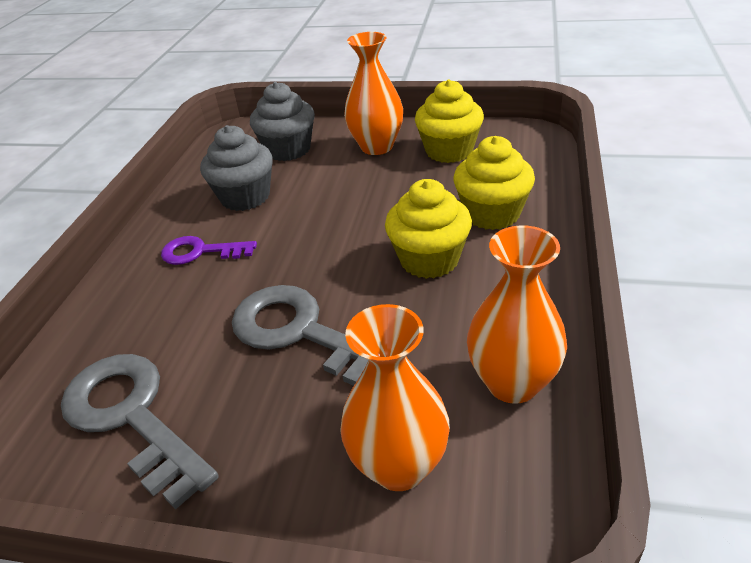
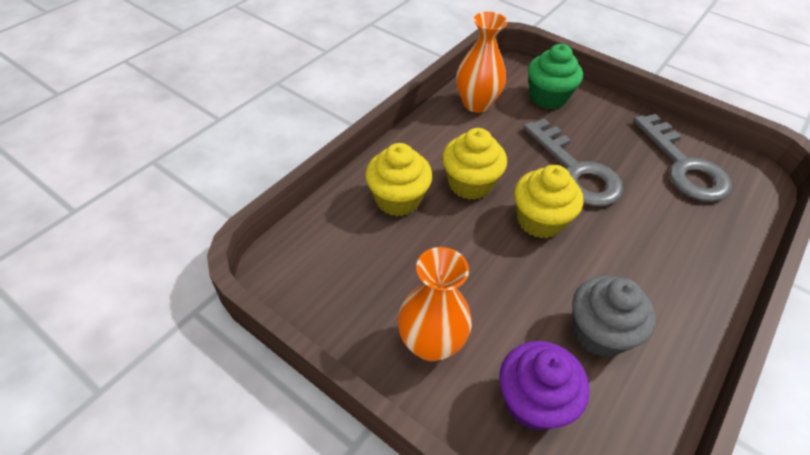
camera: 160 degrees left, 10 degrees up
purple key [161,236,257,265] -> none
grey cupcake [250,82,315,161] -> purple cupcake [500,341,590,431]
orange vase [340,304,450,491] -> green cupcake [528,44,583,109]
yellow cupcake [415,79,484,163] -> yellow cupcake moved to [514,165,583,238]

